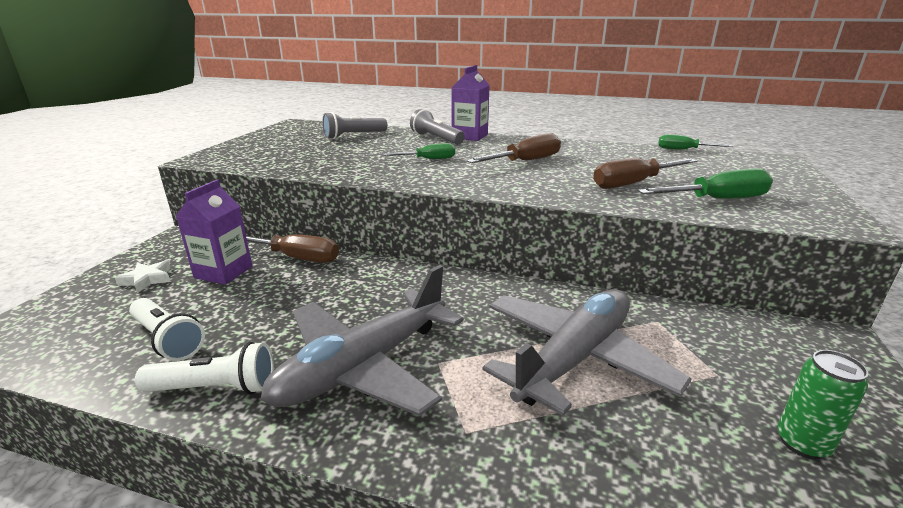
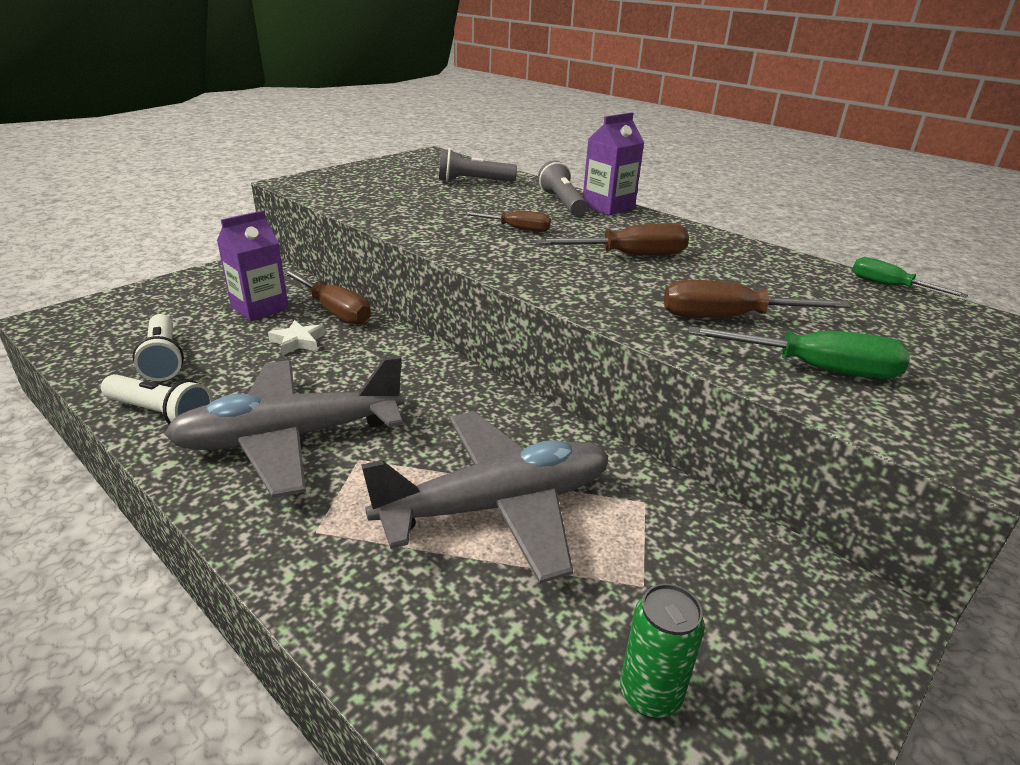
camera: 25 degrees right, 5 degrees up
white star [115,261,171,293] -> white star moved to [268,320,325,355]
green screwdriver [383,143,455,159] -> brown screwdriver [462,211,551,232]

